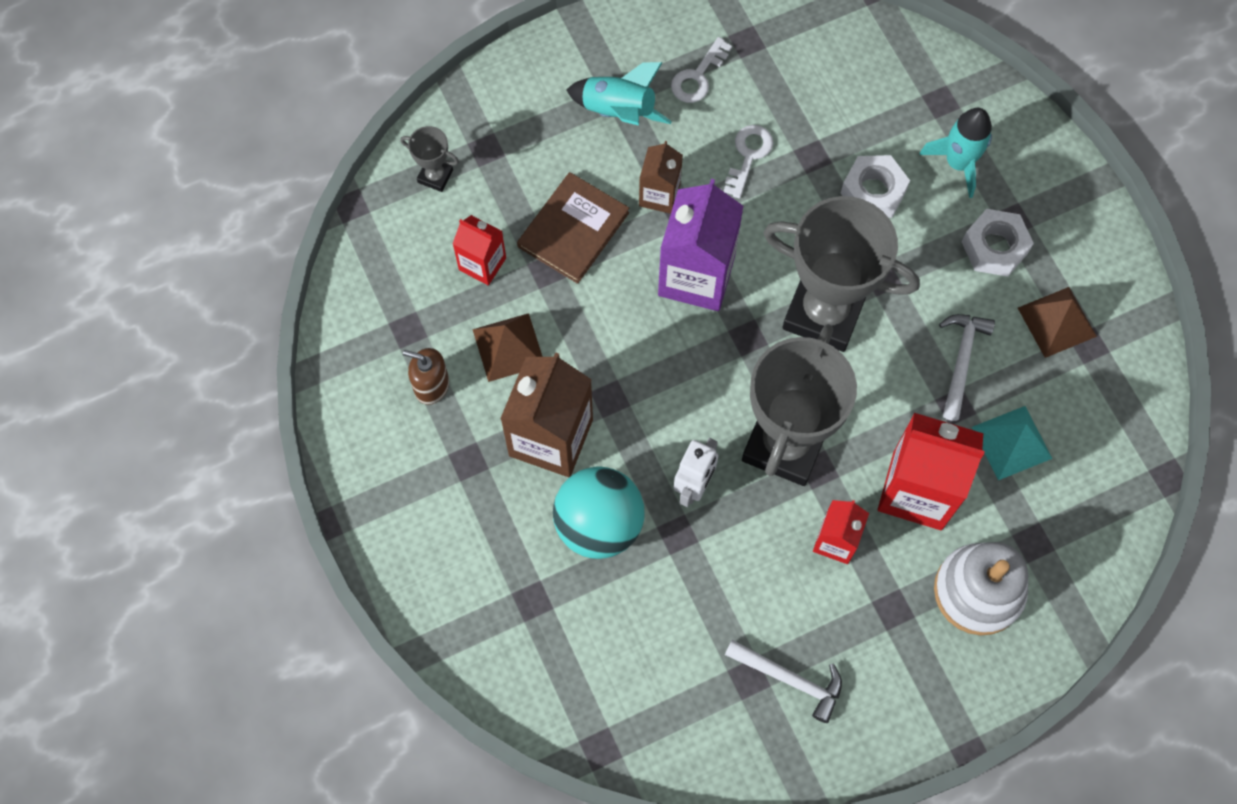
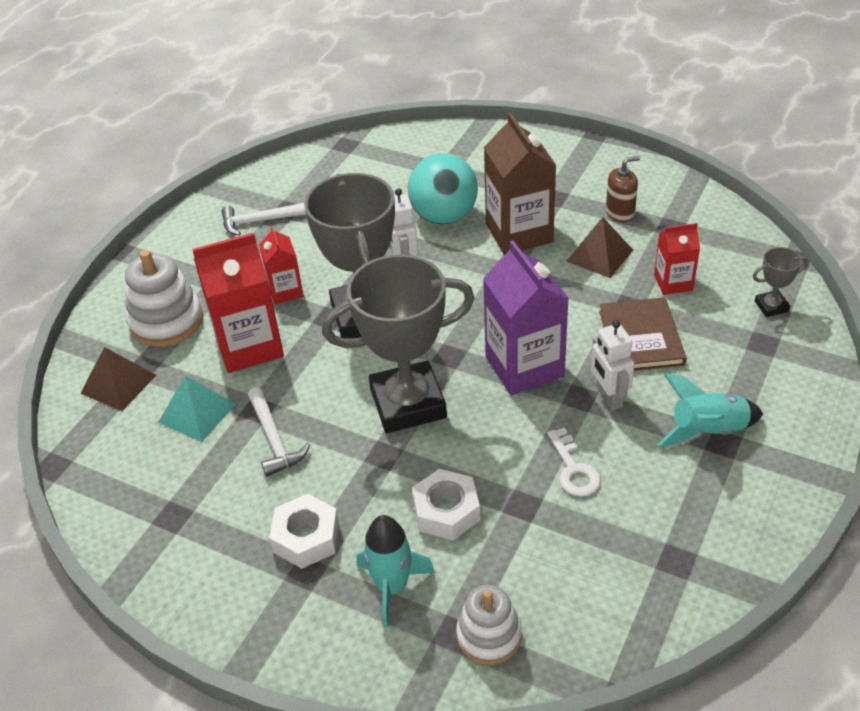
camera: 145 degrees right, 25 degrees down
brown carton [639,141,683,214] -> white robot [591,320,634,410]
white key [671,37,732,103] -> none
brown pyramid [1018,287,1097,358] -> brown pyramid moved to [80,347,156,411]
none -> white stacking toy [456,585,522,665]

